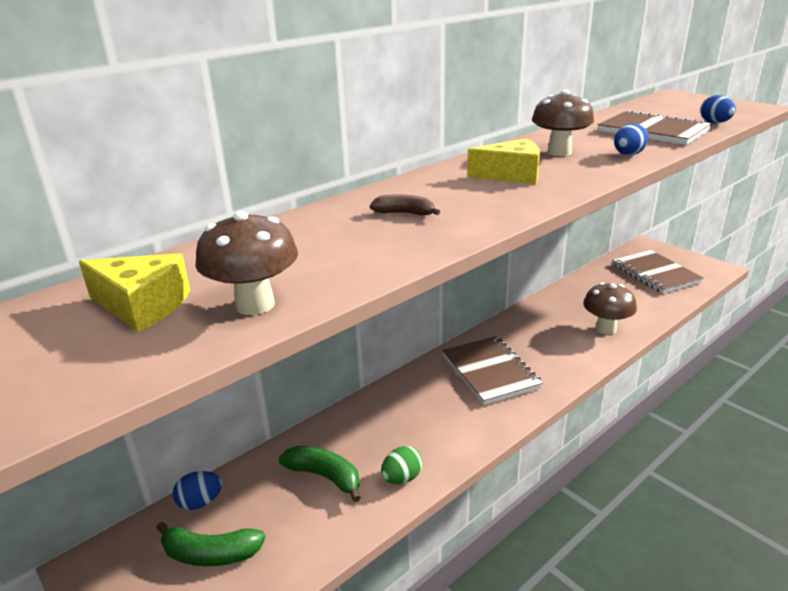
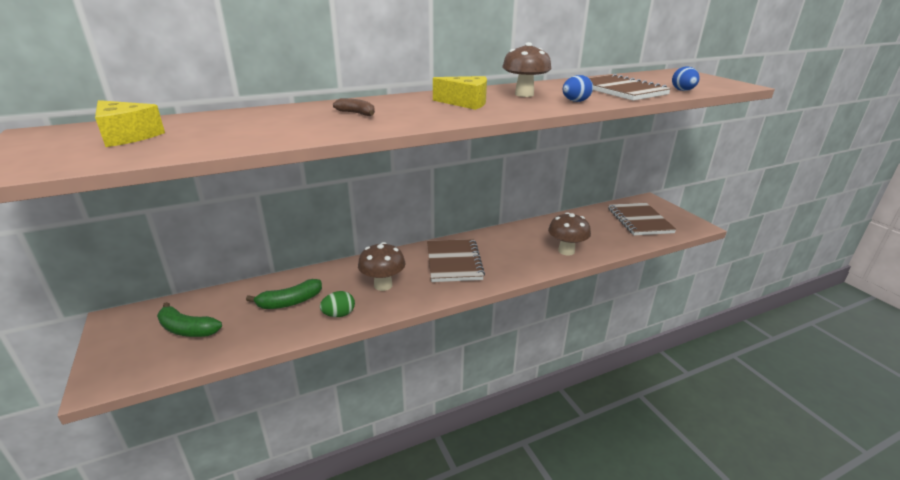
camera: 15 degrees right, 0 degrees up
blue egg [173,471,222,510] -> none
brown mushroom [195,211,298,315] -> brown mushroom moved to [358,242,405,291]
green banana [279,446,361,502] -> green banana turned 105 degrees clockwise [246,279,322,309]

